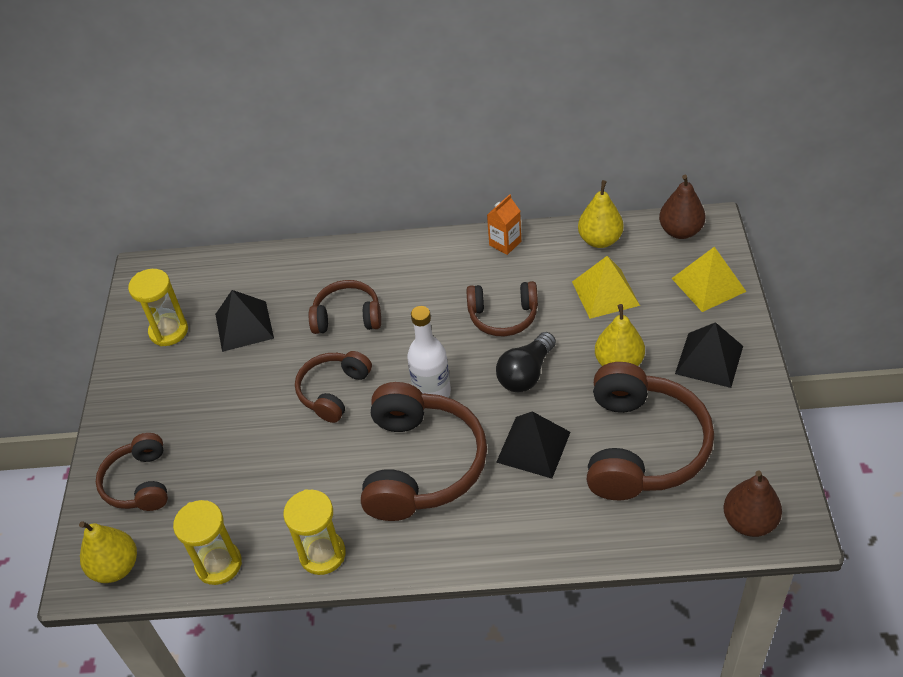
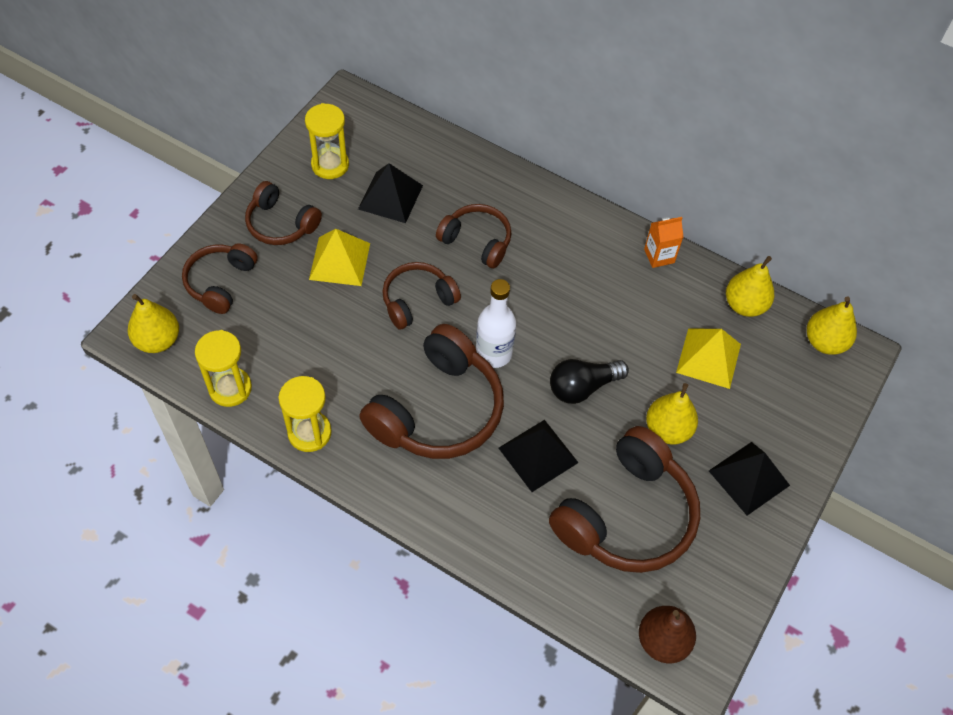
camera: 25 degrees right, 10 degrees up
brown headphones [466,281,538,336] -> brown headphones moved to [245,181,322,245]
brown pear [659,175,705,239] -> yellow pear [807,296,857,355]
yellow pyramid [671,247,746,312] -> yellow pyramid moved to [309,229,370,286]

